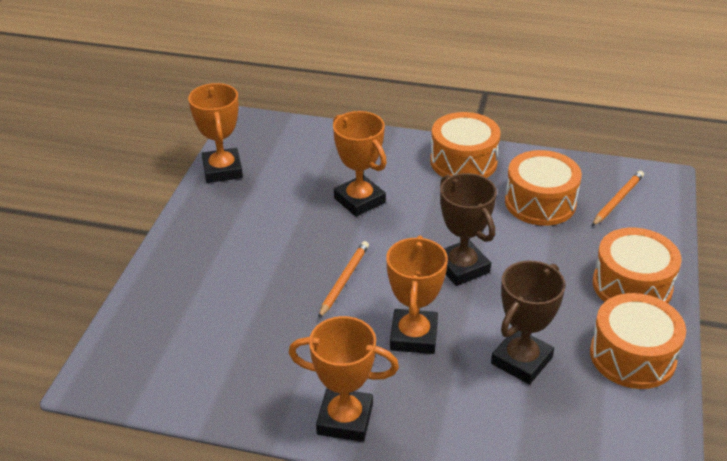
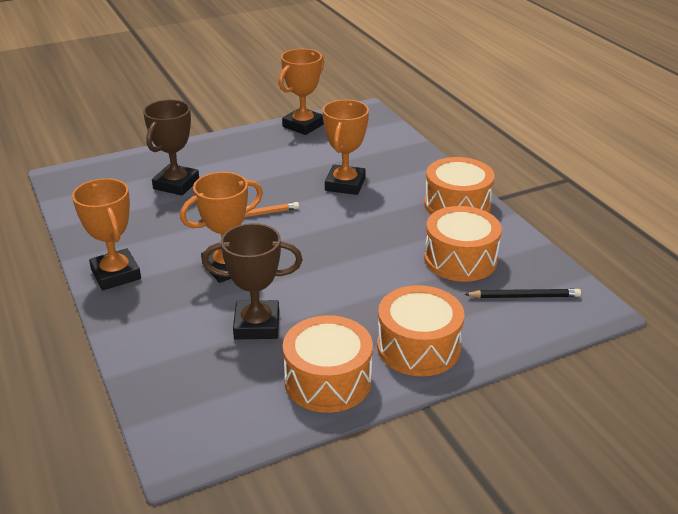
camera: 50 degrees right, 5 degrees down
brown trophy [440,173,497,286] -> brown trophy moved to [143,100,199,196]
orange pencil [592,171,644,226] -> black pencil [464,289,581,298]

